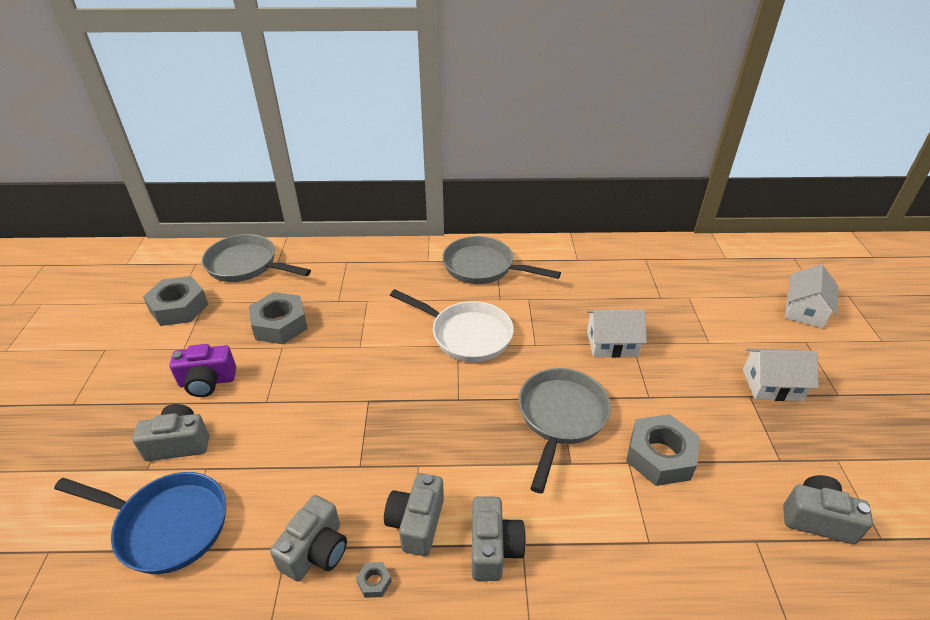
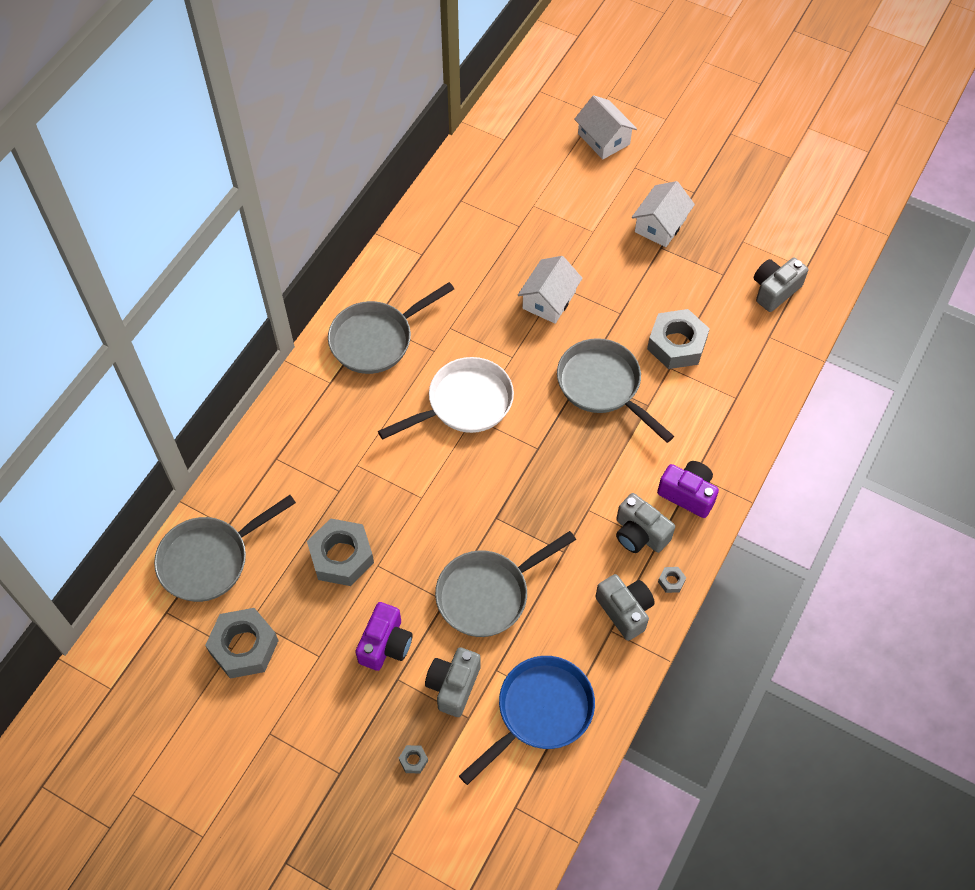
camera: 60 degrees left, 20 degrees up
grey camera [472,496,526,581] -> purple camera [657,461,719,518]
none -> grey nut [399,745,428,773]
none -> grey pan [435,531,576,637]

